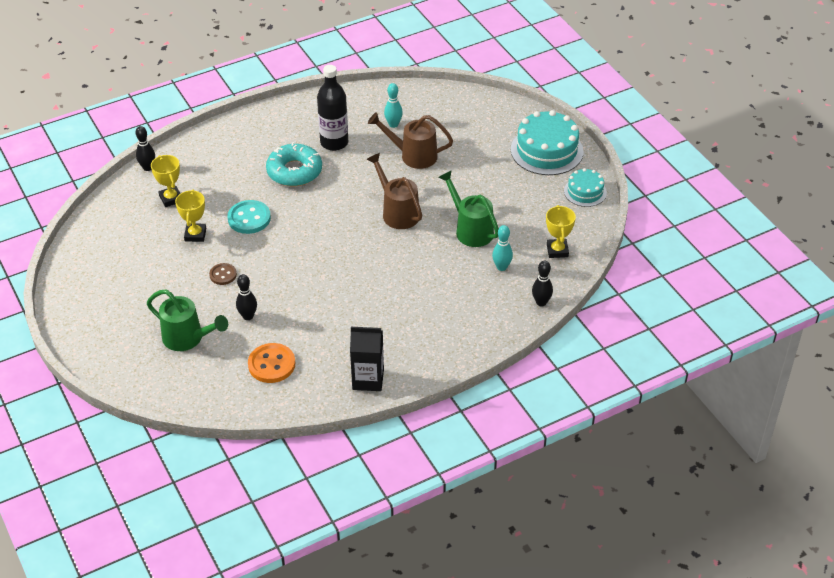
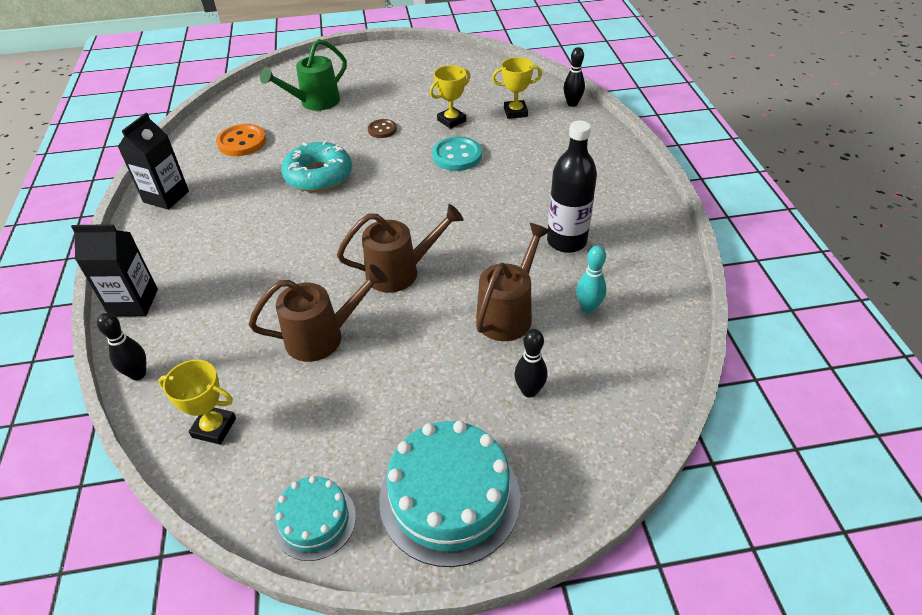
camera: 110 degrees right, 0 degrees up
yellow trophy [175,190,206,242] -> yellow trophy turned 60 degrees counterclockwise [430,65,470,129]
black bowling pin [236,274,257,320] -> black bowling pin moved to [514,329,548,398]
turquoise donut [266,142,322,186] -> turquoise donut moved to [281,140,352,192]
green watering can [439,170,499,247] -> brown watering can [249,264,388,362]
turquoise bowling pin [492,225,513,271] -> none
none -> black carton [71,224,158,316]

